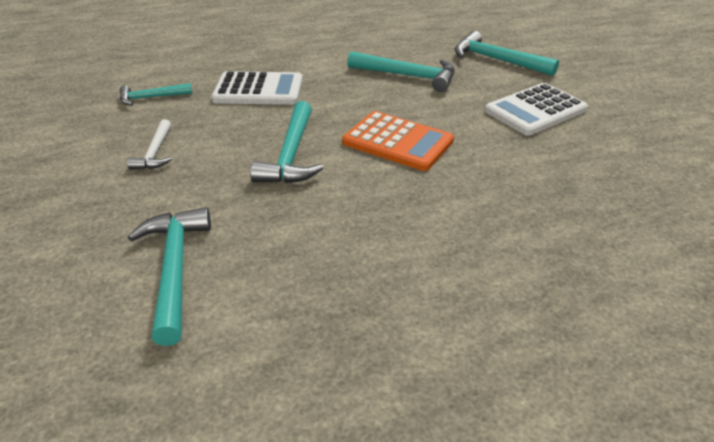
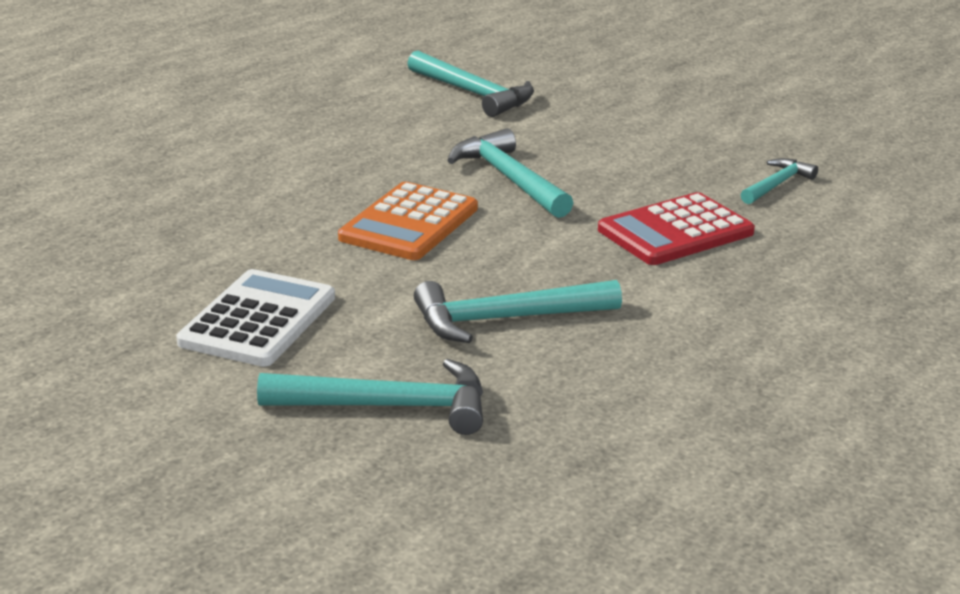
camera: 145 degrees right, 10 degrees down
white hammer [127,119,172,170] -> none
white calculator [211,71,303,105] -> red calculator [598,192,755,265]
orange calculator [342,111,454,171] -> orange calculator turned 60 degrees counterclockwise [338,182,478,260]

